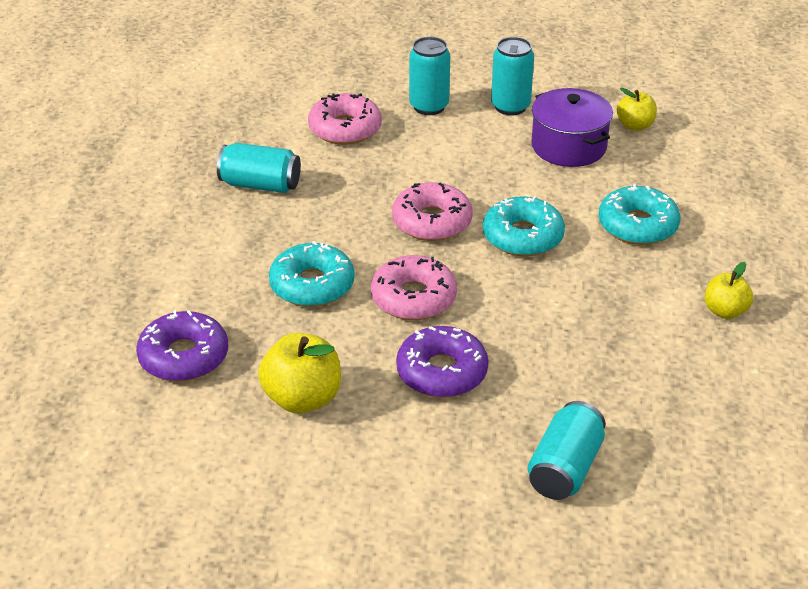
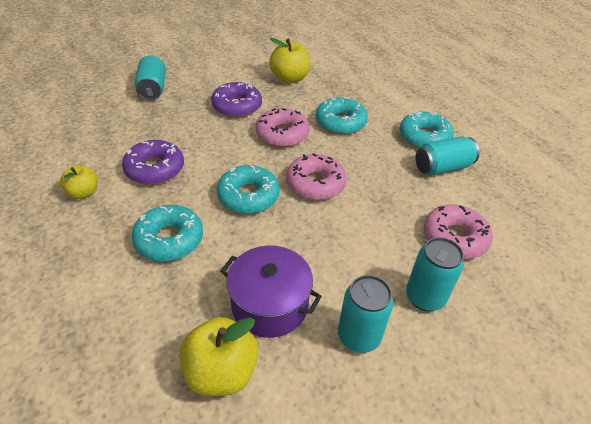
camera: 145 degrees right, 5 degrees up
purple donut [136,310,228,382] -> purple donut moved to [122,140,184,185]
yellow apple [617,88,657,131] -> yellow apple [180,317,259,396], size x1.61
none -> turquoise donut [399,111,454,149]

